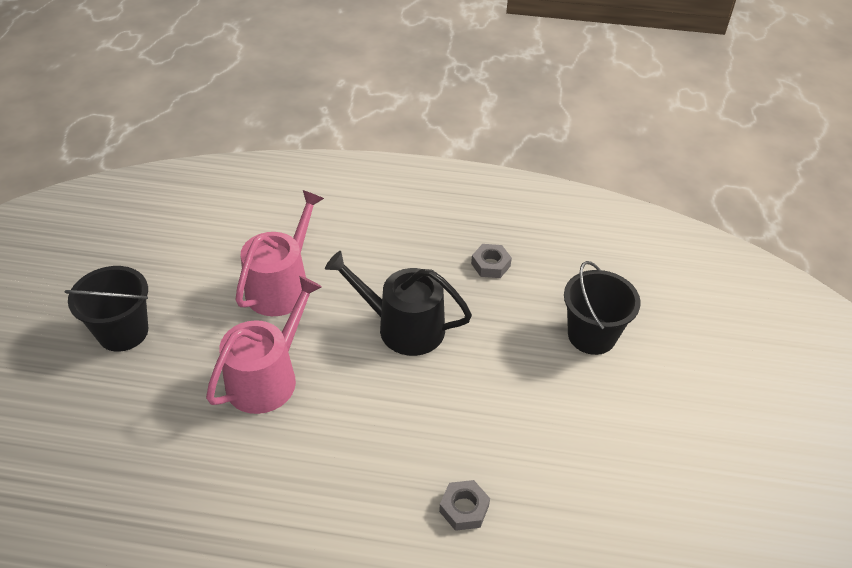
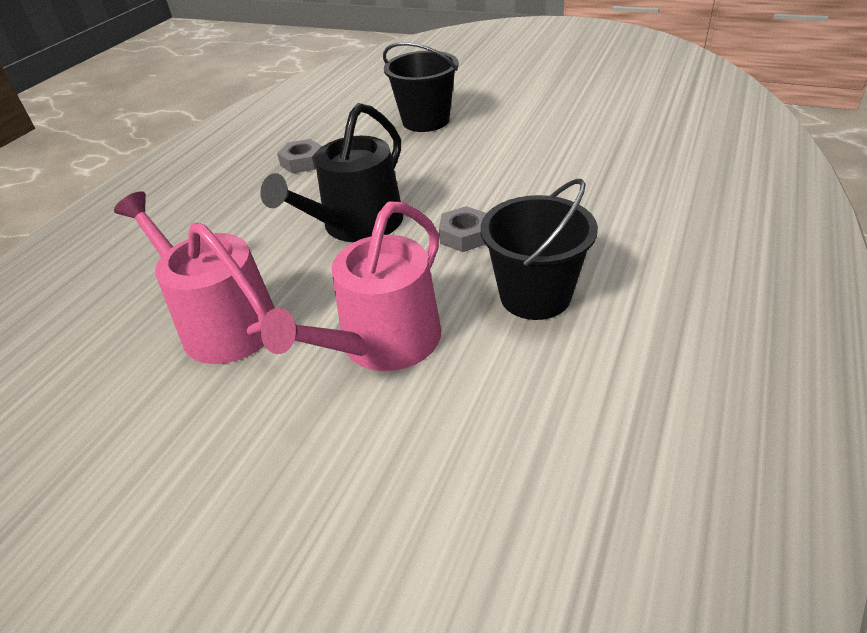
camera: 70 degrees left, 5 degrees down
black bucket [65,266,148,352] -> black bucket moved to [481,179,598,320]
pink watering can [206,276,322,414] -> pink watering can turned 105 degrees counterclockwise [261,202,441,371]
grey nut [439,480,490,531] -> grey nut moved to [439,206,486,252]

